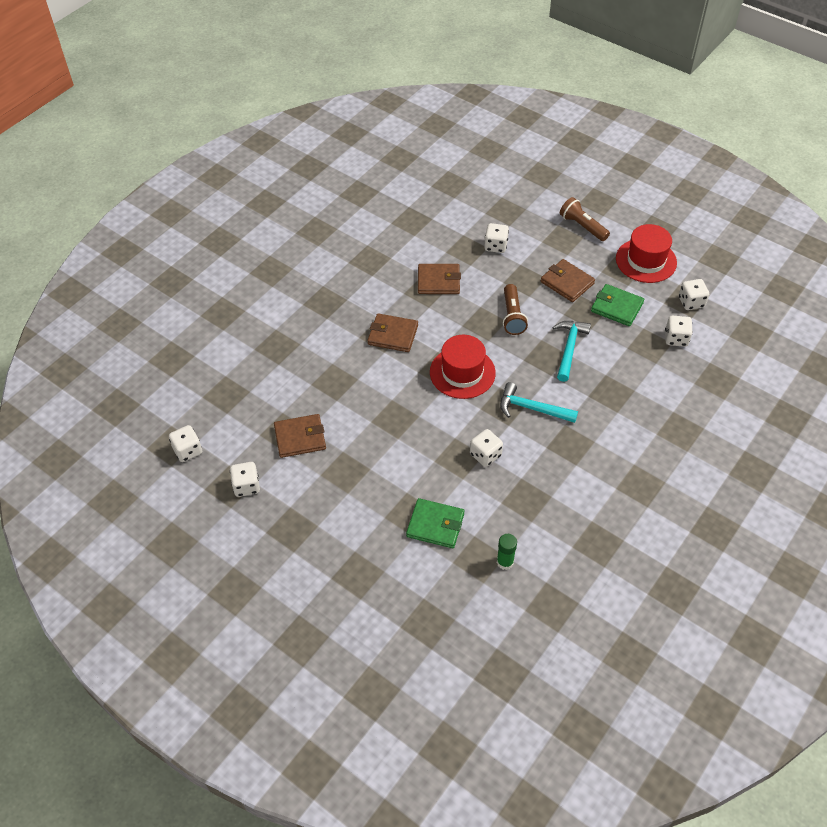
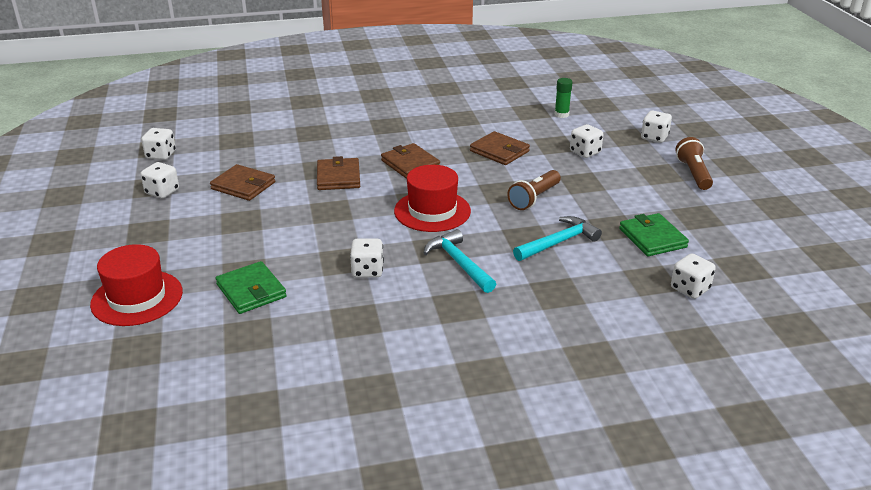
camera: 40 degrees right, 20 degrees down
green glue stick [497,534,517,570] -> green glue stick moved to [555,78,572,118]
brown wallet [541,259,595,302] -> brown wallet moved to [317,156,360,190]
red hat [616,224,677,283] -> red hat moved to [90,244,183,326]
white dice [679,279,709,310] -> white dice moved to [641,111,672,143]

